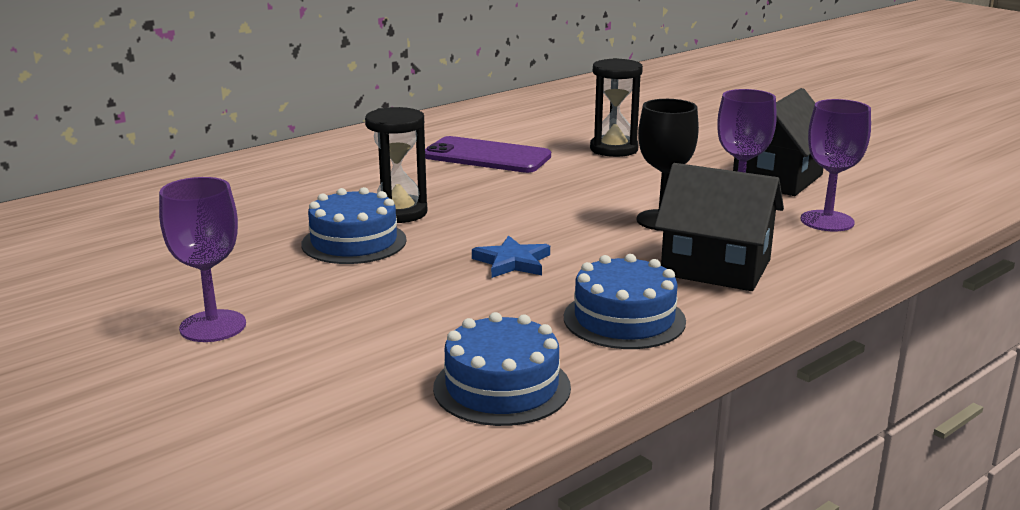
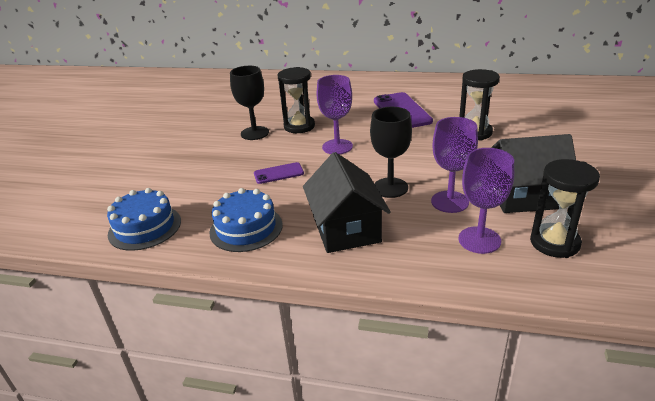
camera: 55 degrees right, 10 degrees up
purple goblet [159,177,246,342] -> purple goblet moved to [316,75,353,154]
blue cake [301,187,407,264] -> black goblet [230,66,269,140]
blue star [472,235,550,278] -> purple phone [254,162,304,184]
none -> black hourglass [530,159,600,258]

